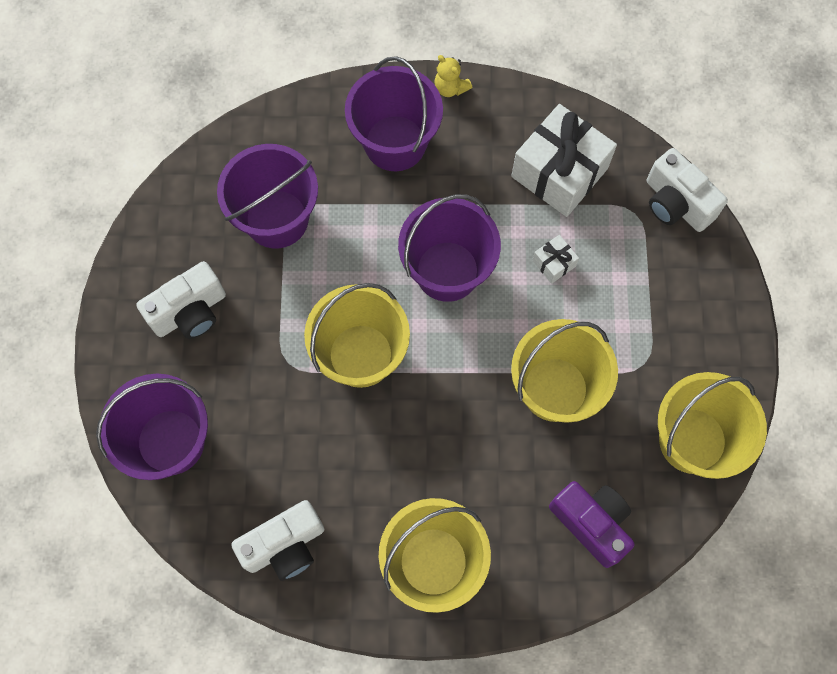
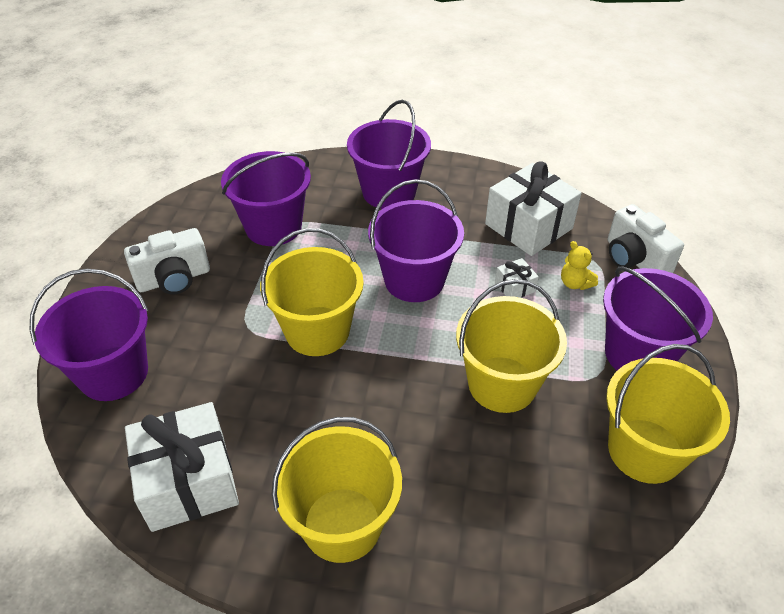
camera: 10 degrees right, 25 degrees down
white camera [231,500,324,581] -> white gift [125,402,239,532]
yellow teddy bear [434,55,472,97] -> yellow teddy bear moved to [561,241,598,290]
purple camera [549,481,635,568] -> none
none -> purple bucket [603,267,713,370]

